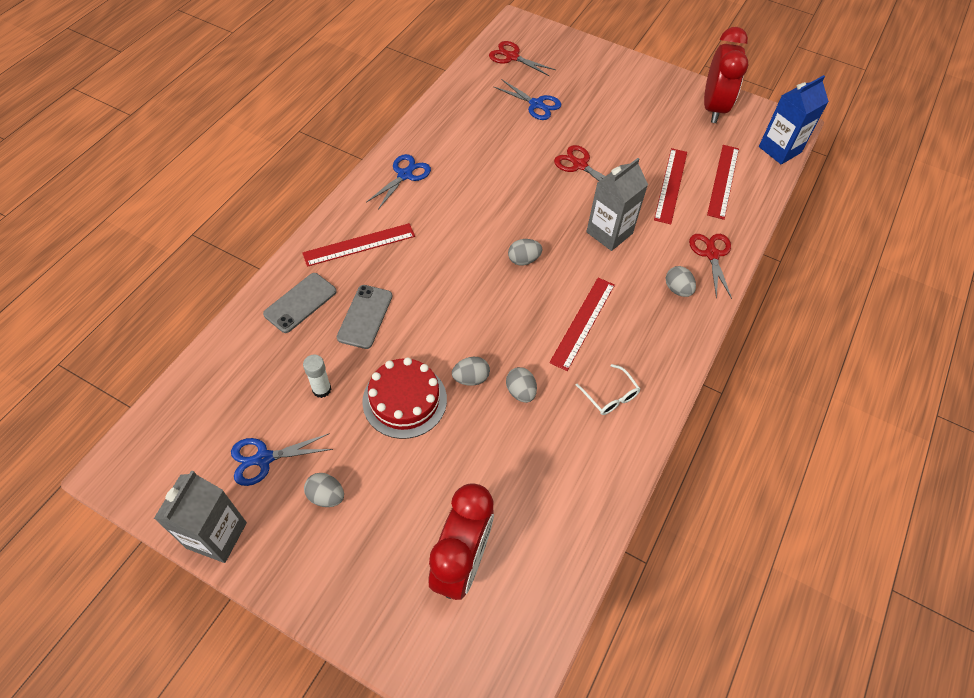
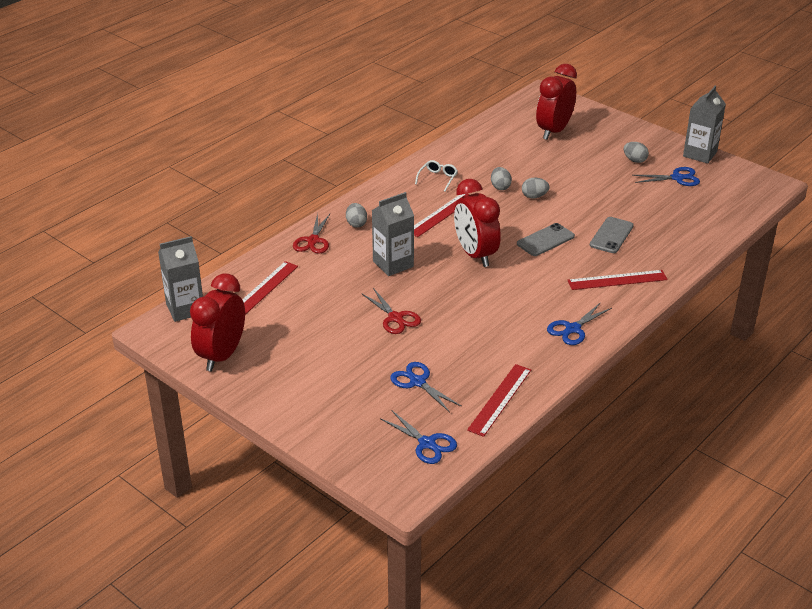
camera: 165 degrees left, 20 degrees down
grey phone [263,273,337,333] -> grey phone moved to [517,223,575,256]
white glue stick [303,355,331,398] -> none
red cake [362,357,447,439] -> none
red scissors [489,41,556,76] -> blue scissors [380,410,457,464]
grey egg [508,239,542,265] -> red clock [454,179,501,267]
white glasses [576,364,640,415] -> white glasses turned 45 degrees clockwise [415,160,458,192]
red ruler [654,148,687,224] -> red ruler moved to [467,364,531,437]
blue carton [759,75,829,164] -> grey carton [158,236,203,322]

